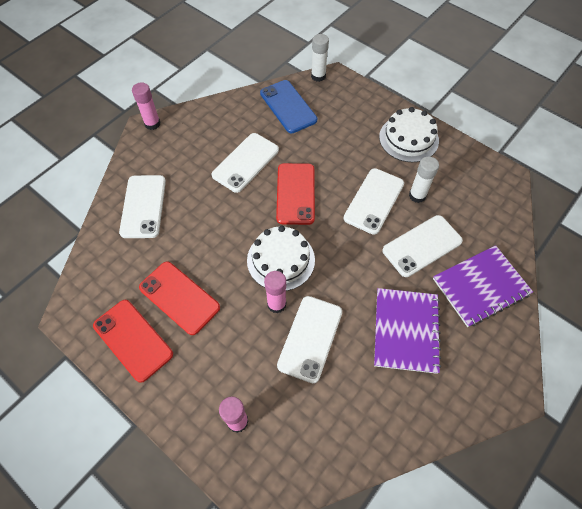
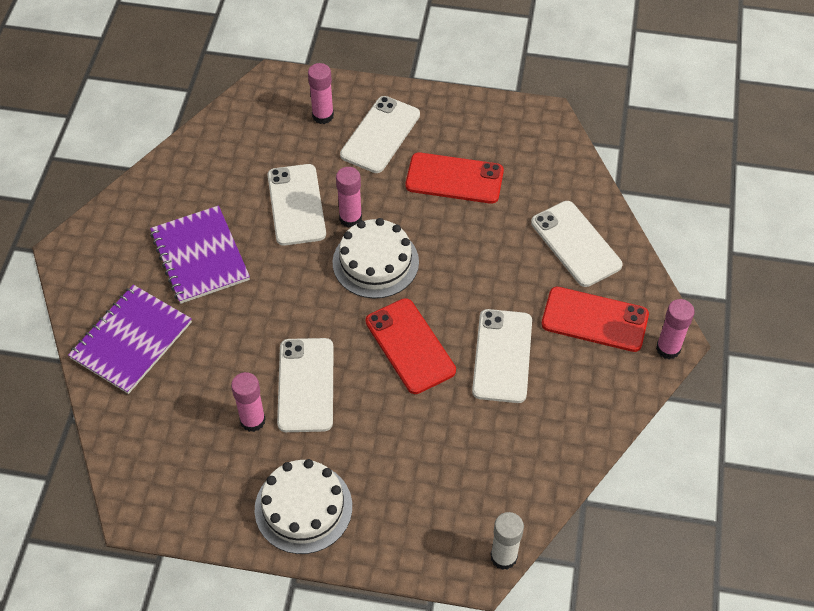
camera: 150 degrees right, 5 degrees down
red phone [93,300,173,383] -> red phone moved to [541,287,649,352]
blue phone [260,80,317,133] -> none
white phone [382,215,463,277] -> white phone moved to [340,96,420,173]
white glue stick [409,156,439,203] -> pink glue stick [231,372,266,432]

